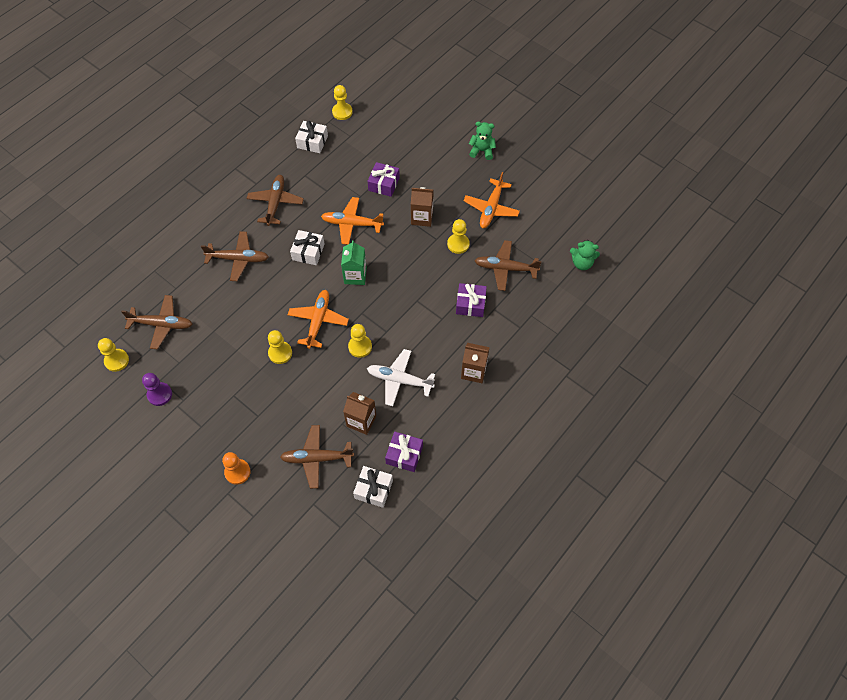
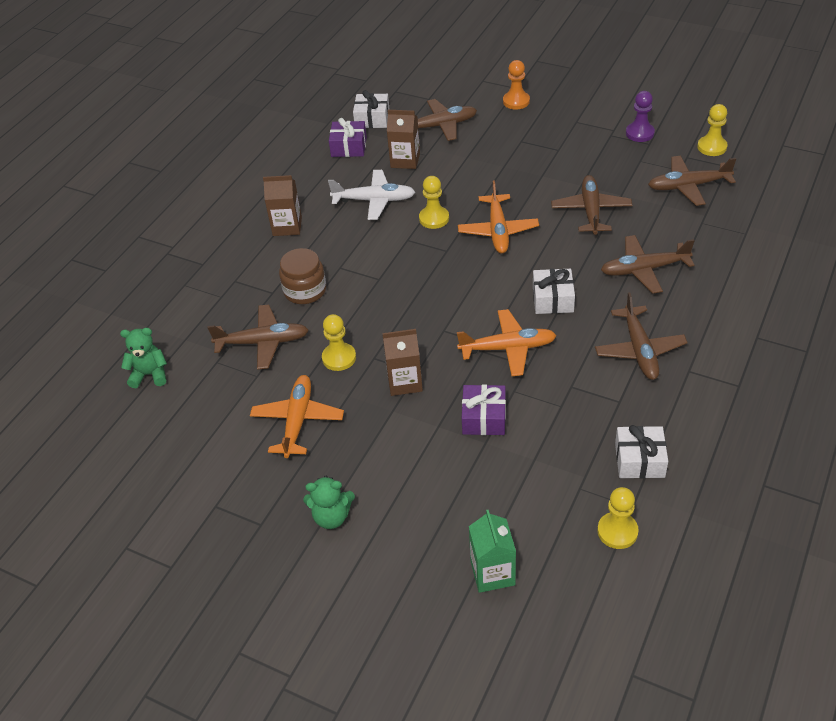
camera: 170 degrees right, 15 degrees down
yellow pawn [268,330,292,364] -> none
green carton [341,240,367,285] -> green carton moved to [469,510,516,593]
purple gift [456,283,487,317] -> brown jar [279,248,326,304]
none -> brown plane [551,175,632,235]

